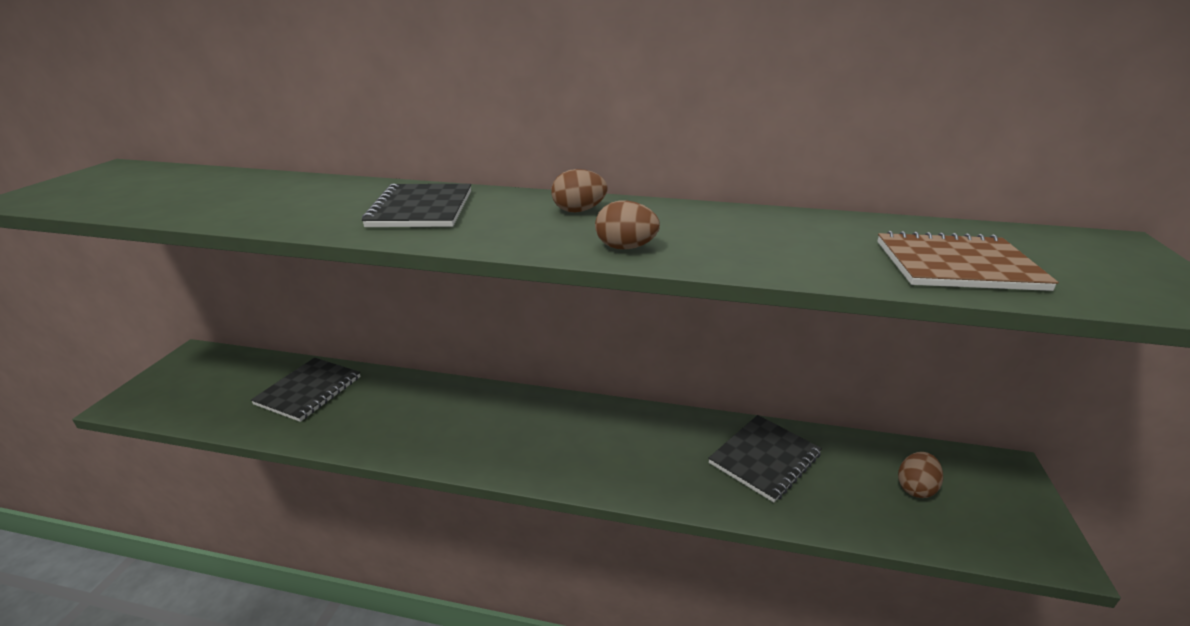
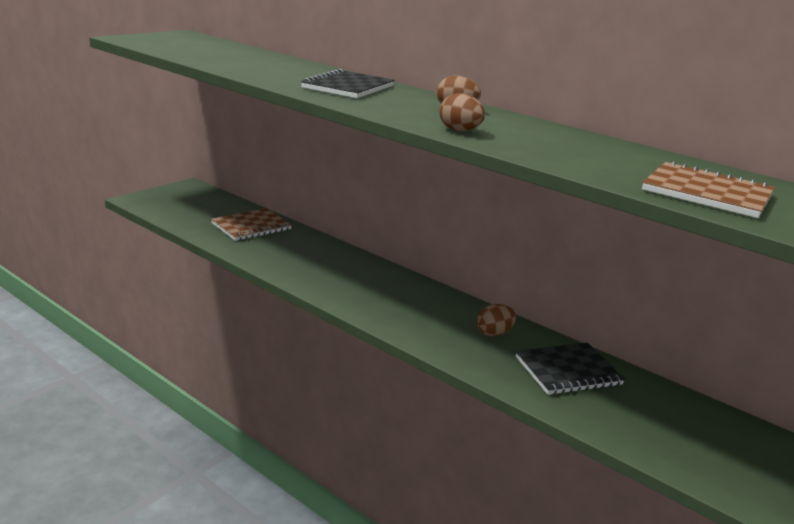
camera: 25 degrees right, 5 degrees down
black notebook [251,358,360,422] -> brown notebook [211,208,292,241]
brown egg [898,452,943,498] -> brown egg moved to [477,304,516,336]

